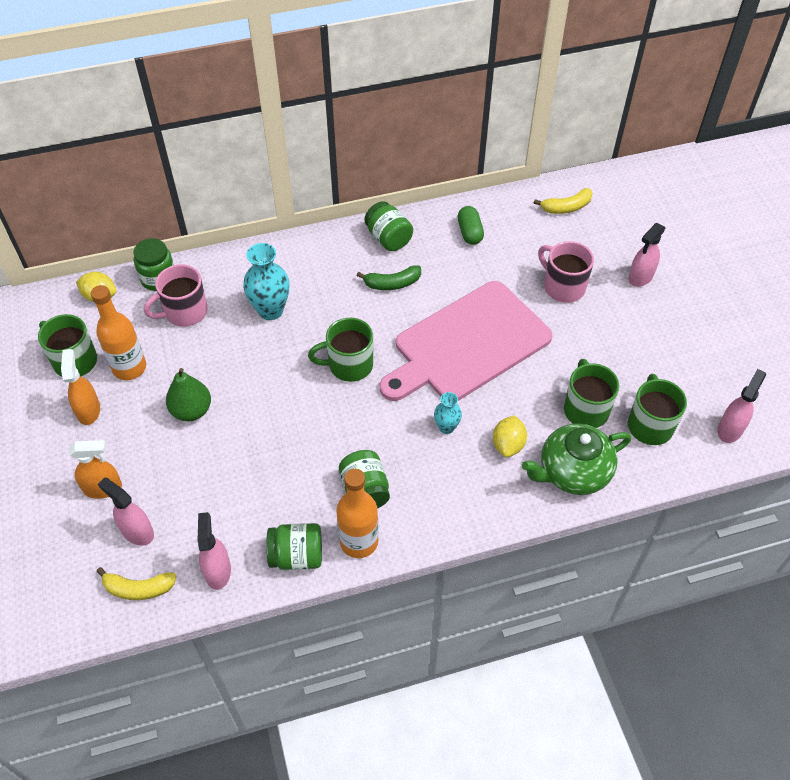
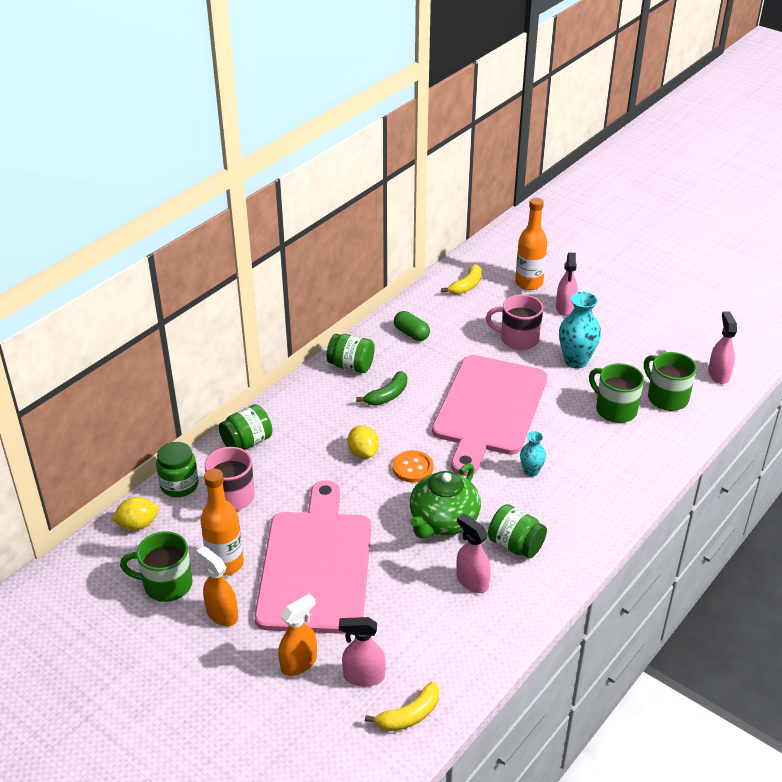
camera: 35 degrees left, 15 degrees down
green pear [166,368,211,421] -> pink cutting board [255,480,371,634]
pink spray bottle [197,512,231,590] -> pink spray bottle moved to [456,513,491,593]
turquoise vase [243,243,290,320] -> turquoise vase moved to [559,292,601,369]
green jar [266,523,322,570] -> green jar moved to [219,404,272,450]
green mug [308,318,373,382] -> orange button [393,450,434,483]
orange bottle [336,469,379,558] -> orange bottle moved to [515,198,547,290]
yellow lemon [493,415,527,457] -> yellow lemon moved to [348,425,379,459]
green teapot [522,424,631,495] -> green teapot moved to [410,463,481,538]

